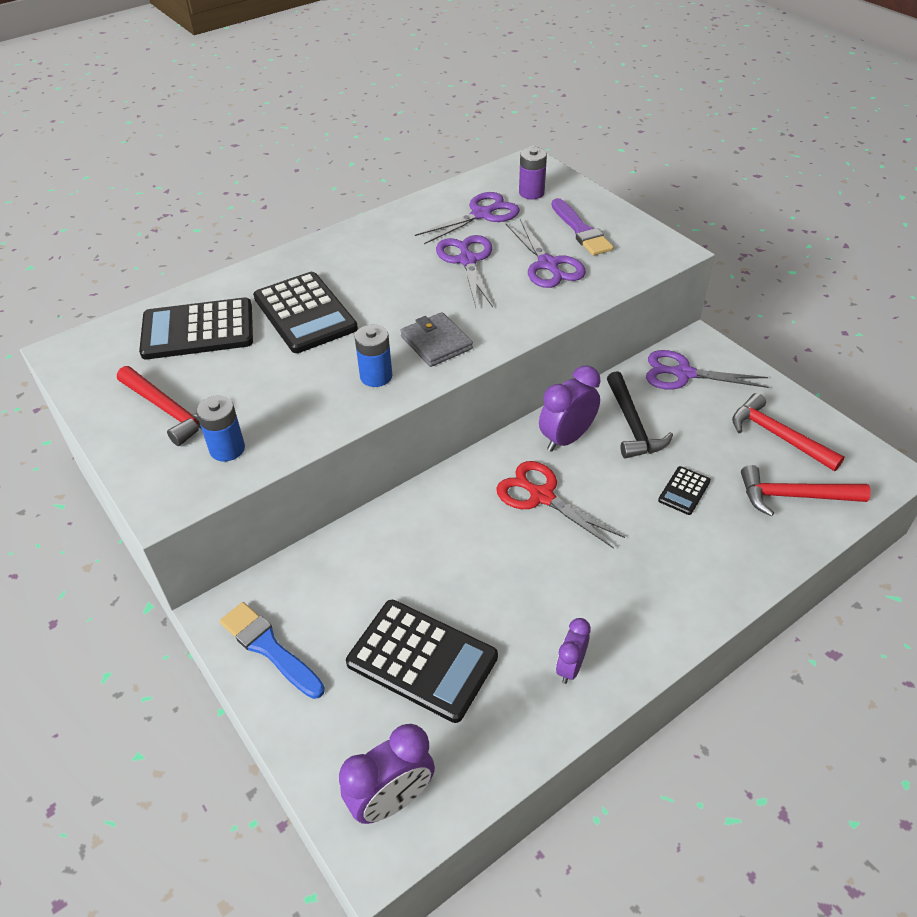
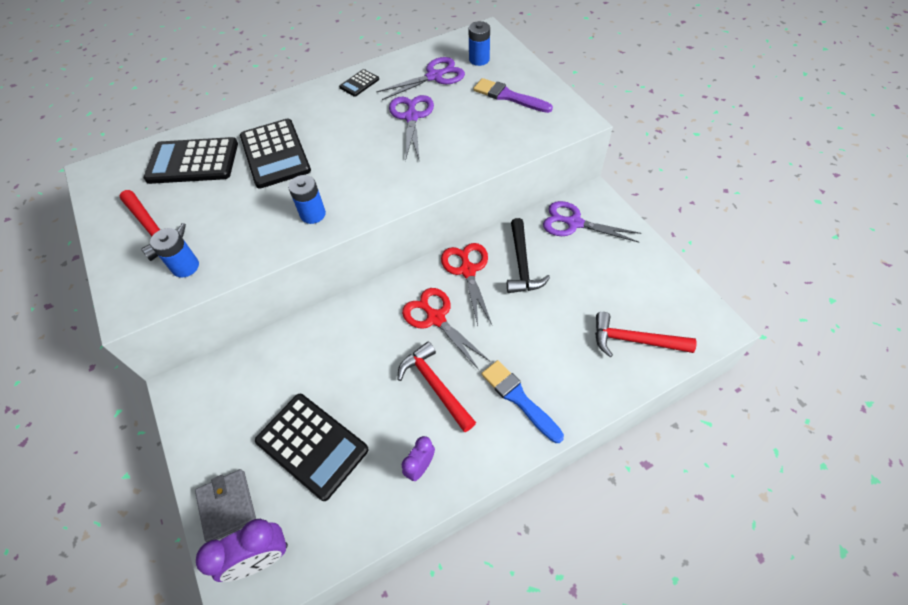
camera: 10 degrees right, 10 degrees up
blue brush [220,602,325,699] -> blue brush moved to [482,360,564,443]
grey wallet [400,312,473,367] -> grey wallet moved to [195,469,256,542]
purple scissors [506,219,586,288] -> none
purple battery [519,147,547,199] -> blue battery [469,21,490,66]
purple clock [539,365,600,452] -> red scissors [441,243,492,326]
purple brush [552,198,613,256] -> purple brush turned 135 degrees clockwise [473,78,553,113]
black calculator [658,466,711,515] -> black calculator moved to [339,69,379,97]
red hammer [732,393,845,471] -> red hammer moved to [398,341,476,432]

